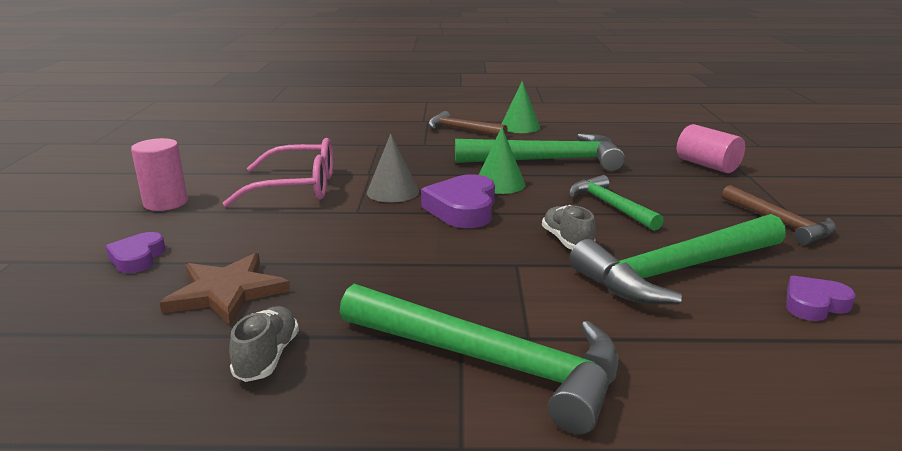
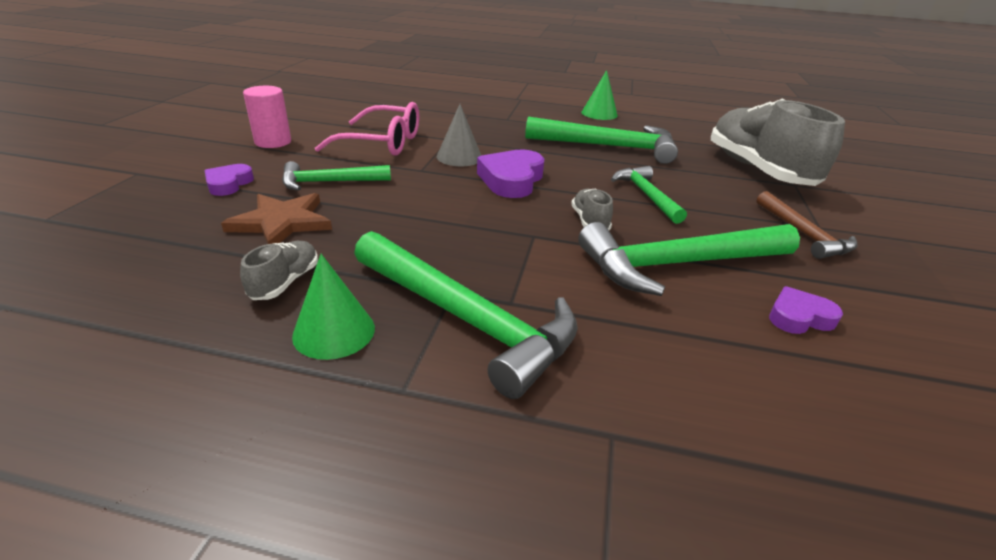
camera: 10 degrees right, 10 degrees up
brown hammer [428,111,508,136] -> none
green cone [479,127,526,194] -> green cone moved to [292,254,375,360]
pink cylinder [677,124,745,173] -> grey shoe [711,99,845,186]
none -> green hammer [282,161,391,191]

